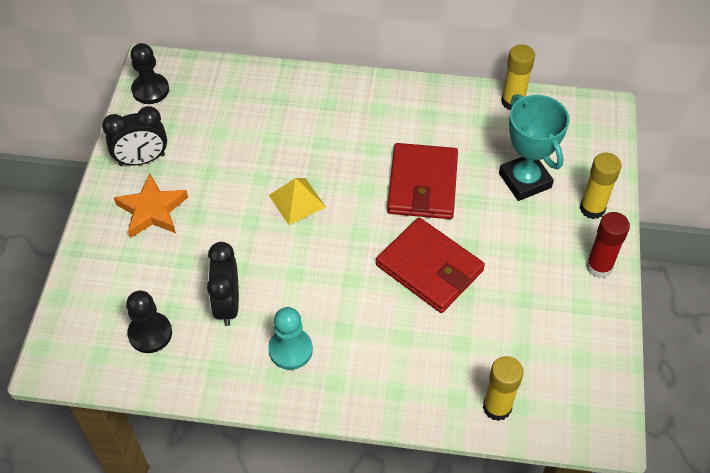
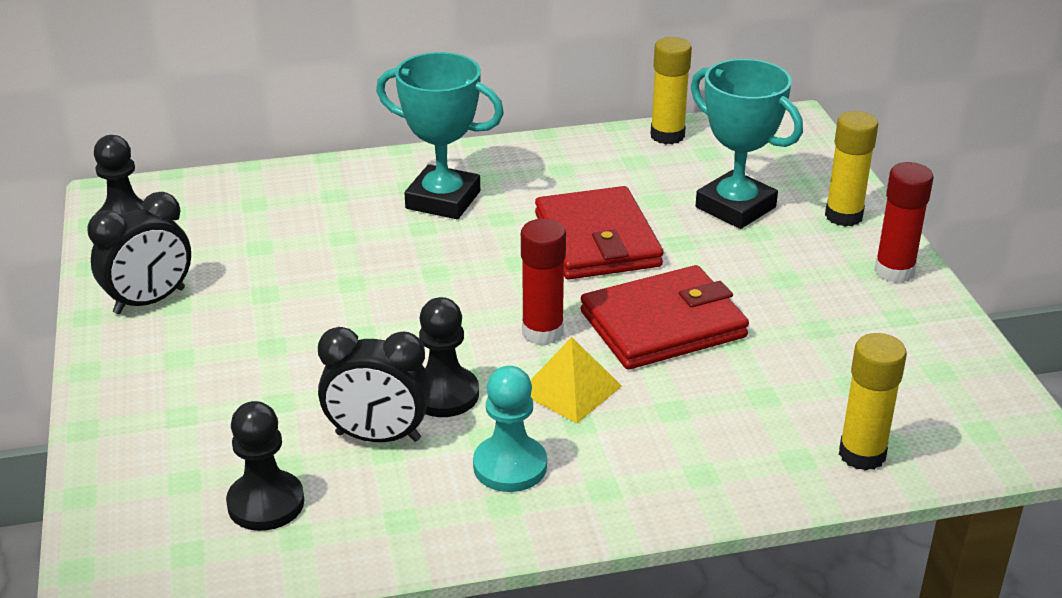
camera: 20 degrees left, 20 degrees down
orange star [114,174,188,238] -> none
black clock [207,242,239,326] -> black clock turned 60 degrees counterclockwise [318,327,431,442]
yellow pyramid [269,178,326,225] -> yellow pyramid moved to [530,337,622,423]
red wallet [376,217,485,313] -> red wallet turned 45 degrees counterclockwise [580,265,749,370]
none -> turquoise trophy [376,52,504,219]
none -> black pawn [419,297,479,417]
none -> red glue stick [521,219,566,345]

